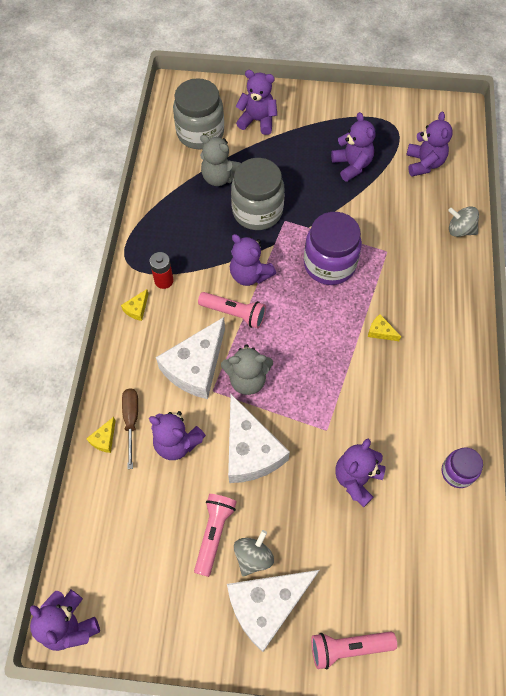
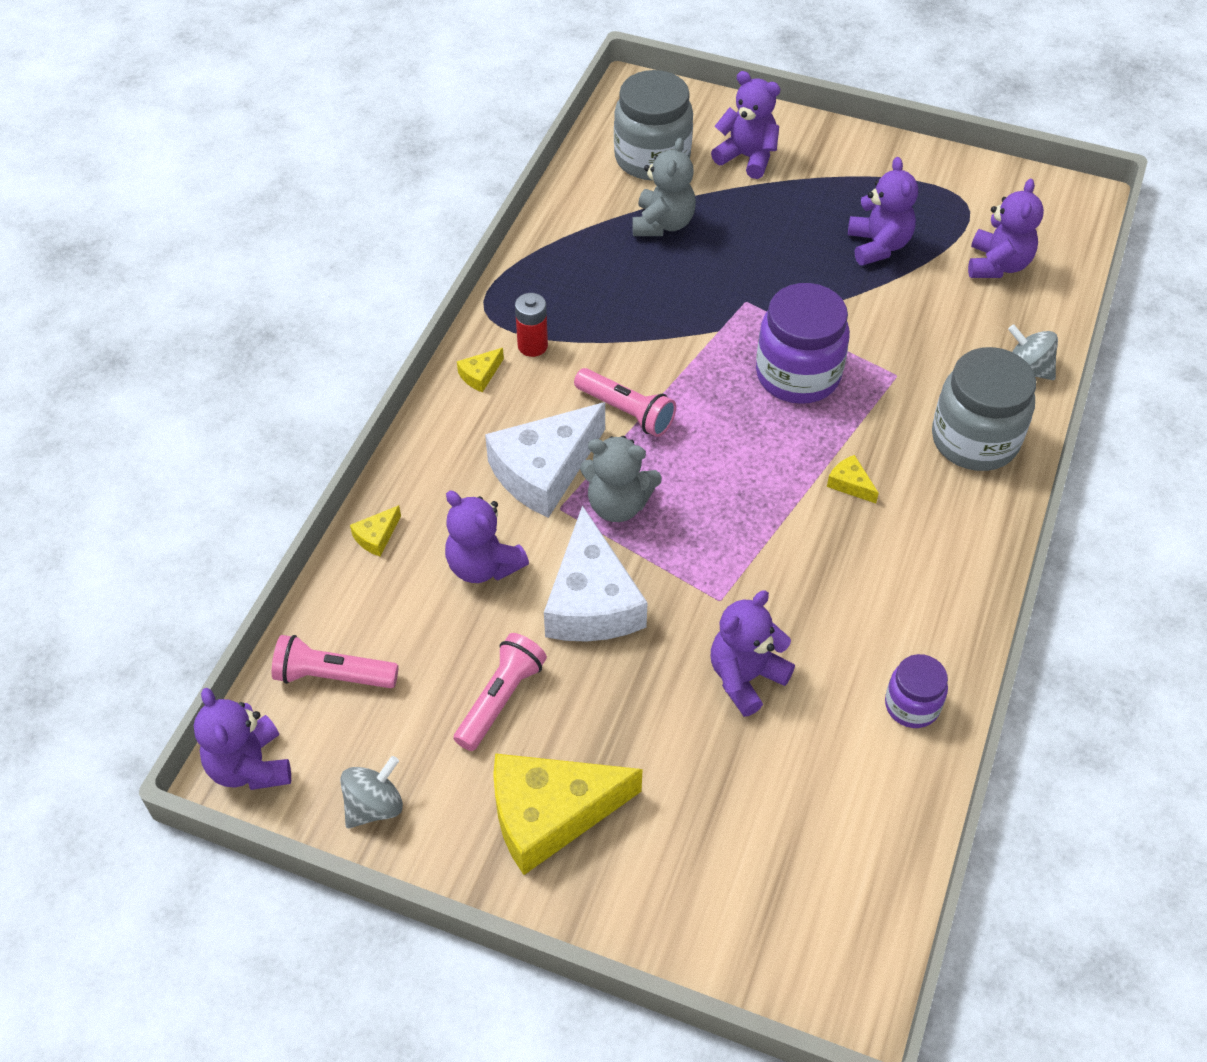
camera: 15 degrees right, 10 degrees down
brown screwdriver [122,388,138,469] -> none
grey teddy bear [200,135,241,186] -> grey teddy bear turned 120 degrees counterclockwise [632,138,696,236]
white cheese [227,570,319,652] -> yellow cheese [493,754,643,875]
purple teddy bear [230,234,276,286] -> none
grey jar [231,158,284,230] -> grey jar moved to [932,347,1036,471]
grey spinning top [234,530,274,577] -> grey spinning top moved to [340,756,403,828]
pink flashlight [311,631,397,669] -> pink flashlight moved to [272,635,399,688]

